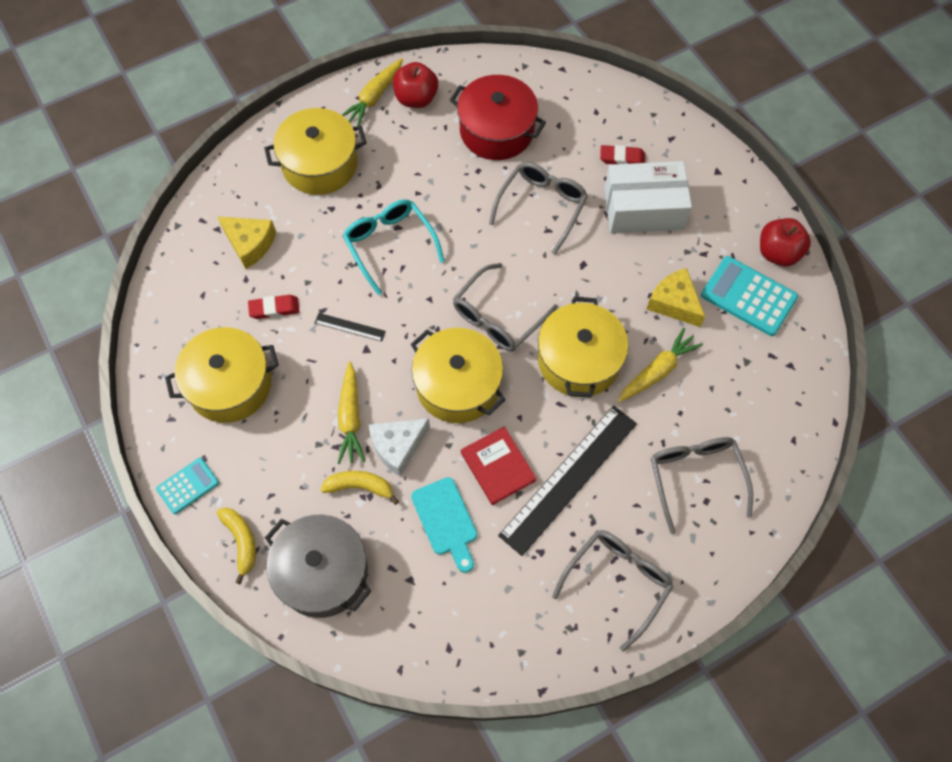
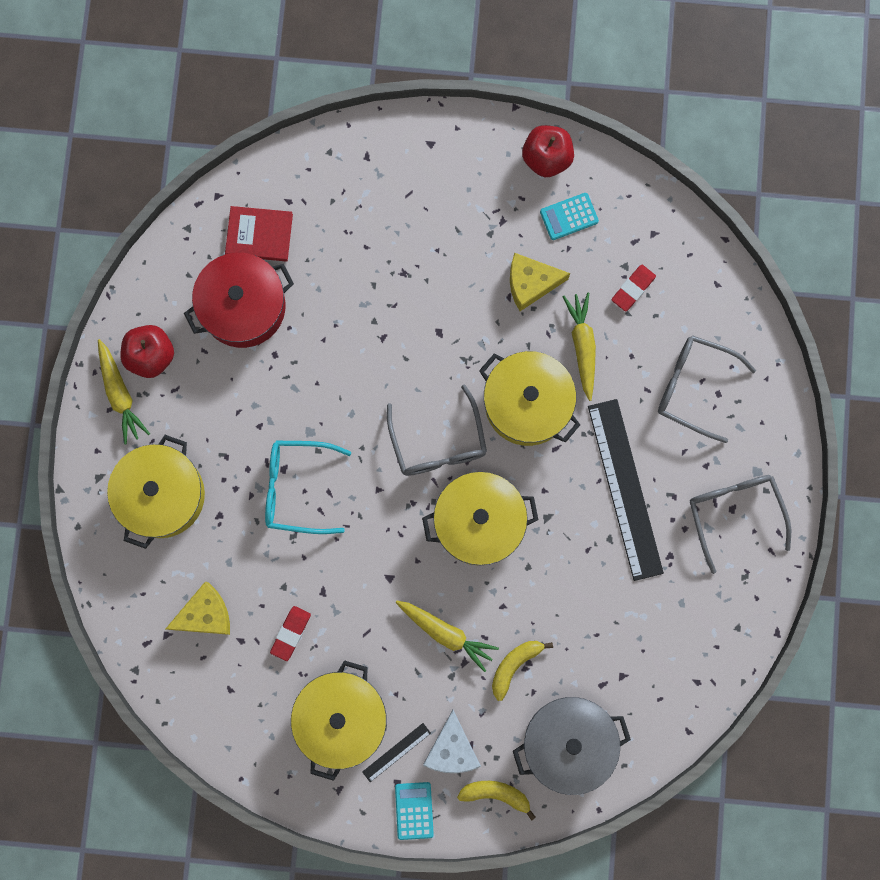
camera: 55 degrees left, 15 degrees up
black ruler [315,313,386,342] -> black ruler moved to [362,723,431,782]
white cheese [369,418,430,476] -> white cheese moved to [423,710,481,773]
turquoise cutting board [411,477,477,573] -> none
red book [461,427,537,505] -> red book moved to [225,206,293,262]
grey glasses [489,162,588,254] -> none
red eraser [600,145,645,164] -> red eraser moved to [611,265,656,312]
white box [604,161,692,234] -> none
turquoise calculator [701,256,798,336] -> turquoise calculator [540,193,599,240], size x0.59

